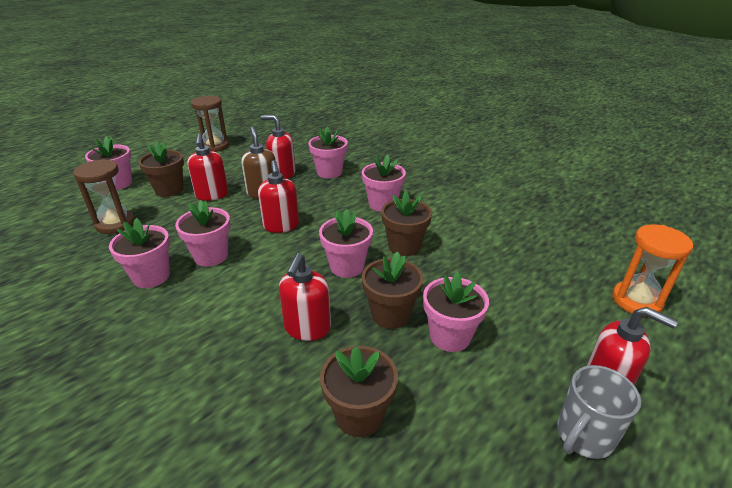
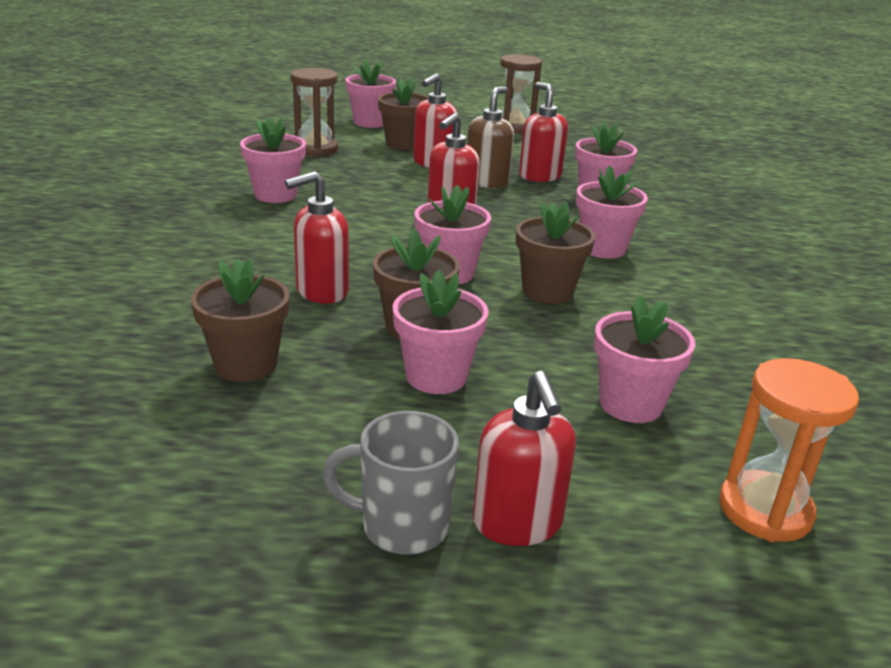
camera: 45 degrees right, 5 degrees down
pink flower pot [175,200,230,267] -> pink flower pot moved to [594,295,696,423]

